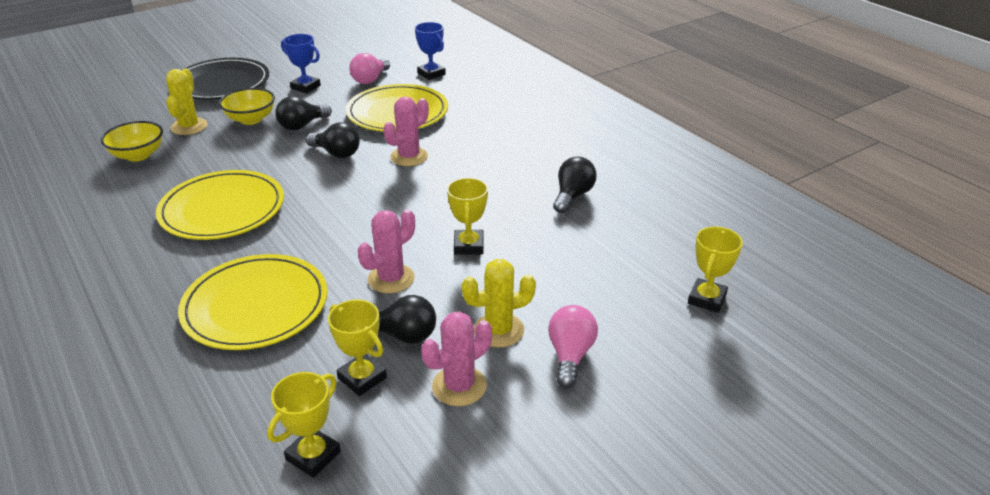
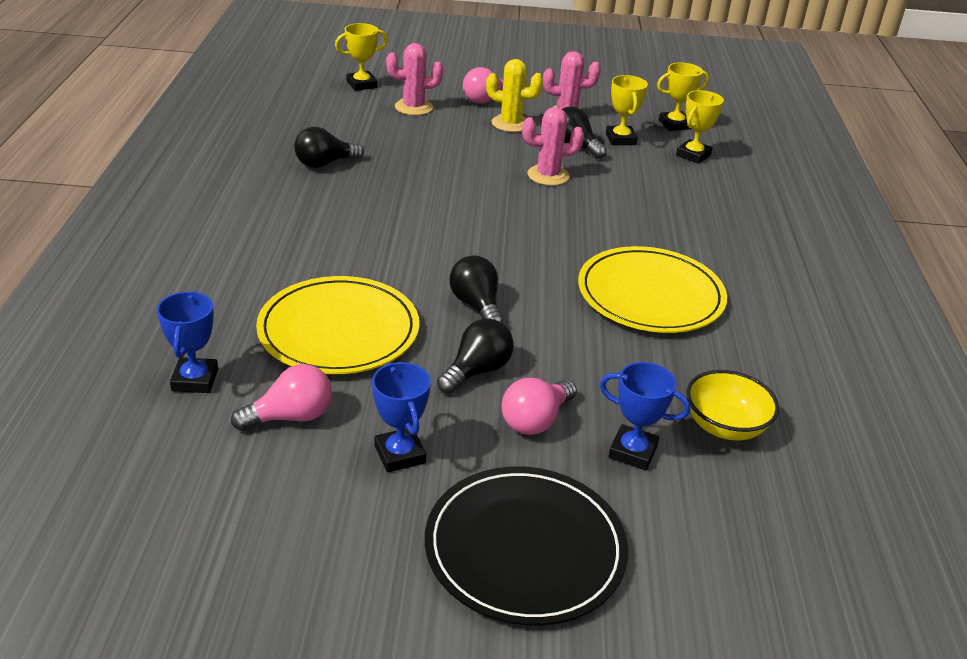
camera: 145 degrees left, 0 degrees up
yellow cactus [166,69,207,135] -> blue trophy [599,362,690,470]
yellow plate [178,254,327,350] -> none
yellow bowl [219,88,275,125] -> pink light bulb [502,378,577,435]
black light bulb [275,96,332,130] -> black light bulb turned 45 degrees counterclockwise [437,319,514,394]
pink cactus [383,97,429,166] -> pink cactus moved to [386,43,443,115]
yellow trophy [447,178,488,255] -> yellow trophy moved to [676,90,724,164]

